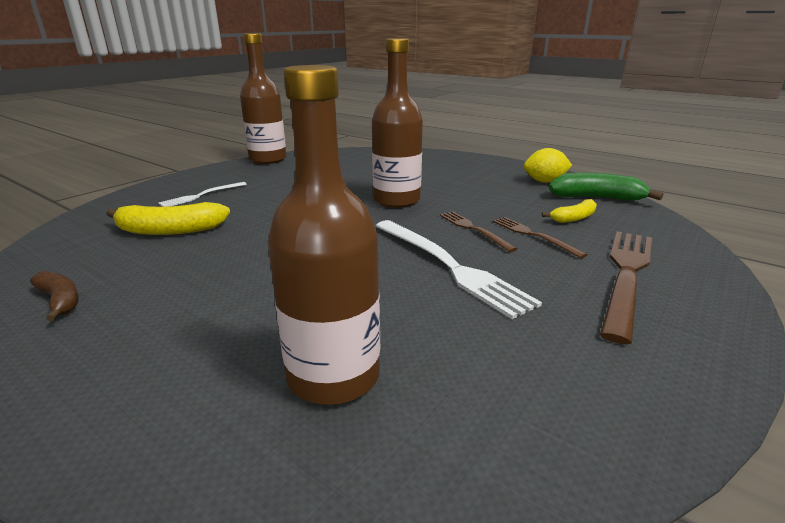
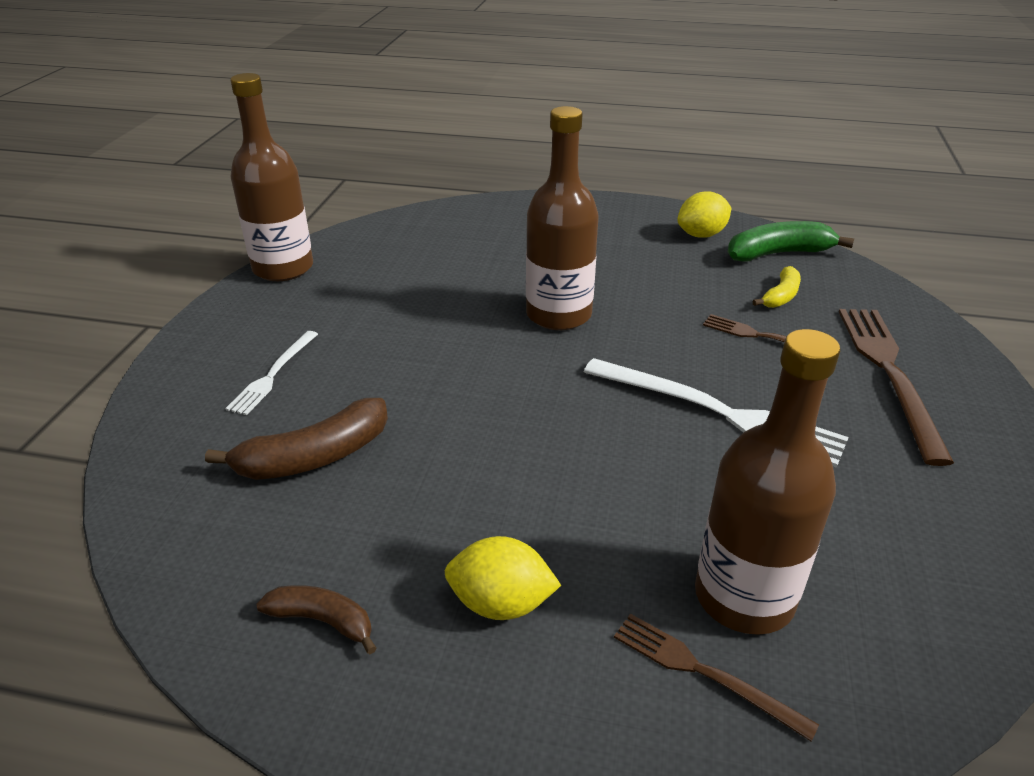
camera: 25 degrees left, 10 degrees up
yellow banana [106,202,230,235] -> brown banana [205,398,388,480]
brown fork [440,212,518,252] -> brown fork moved to [614,614,819,742]
none -> yellow lemon [445,536,561,620]

